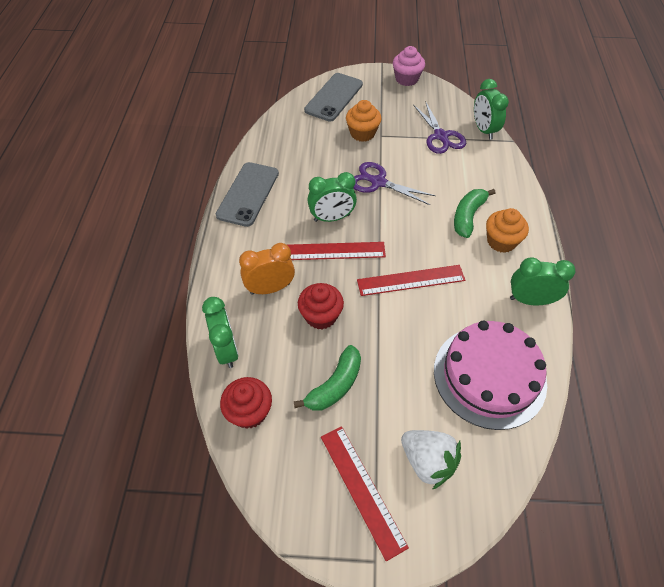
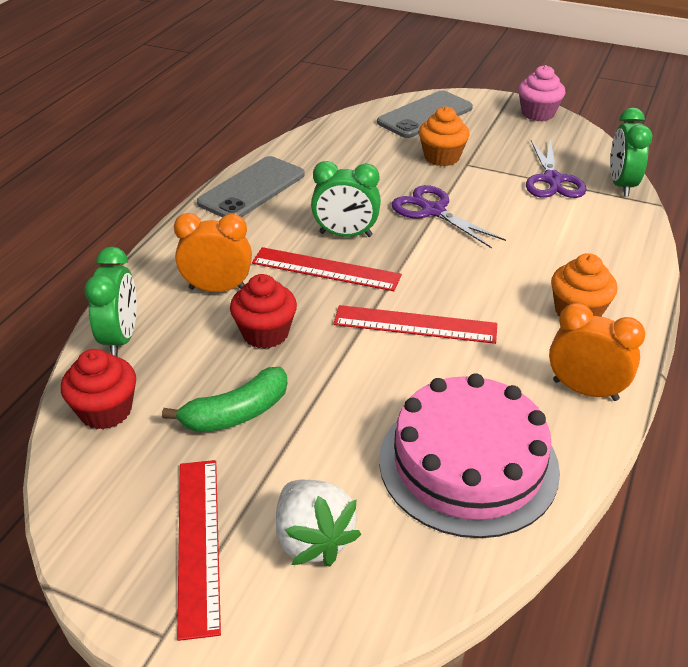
camera: 20 degrees right, 15 degrees down
green banana [454,189,495,238] -> none
green clock [510,258,575,306] -> orange clock [549,303,645,401]

